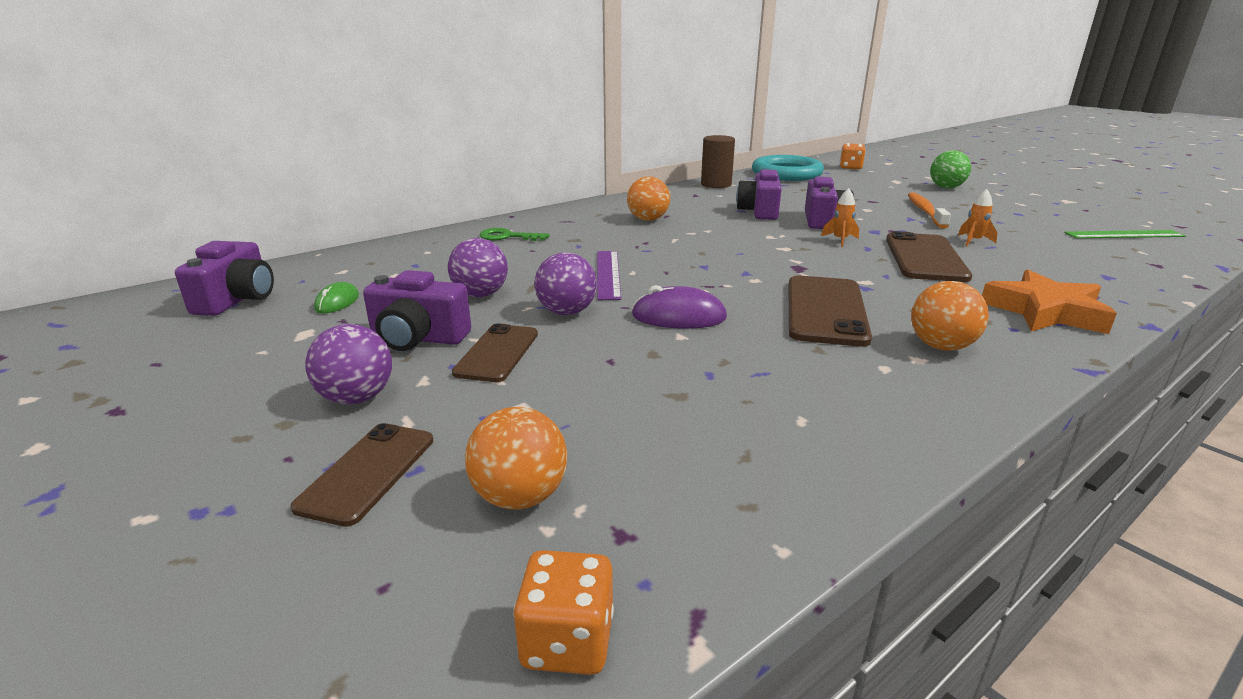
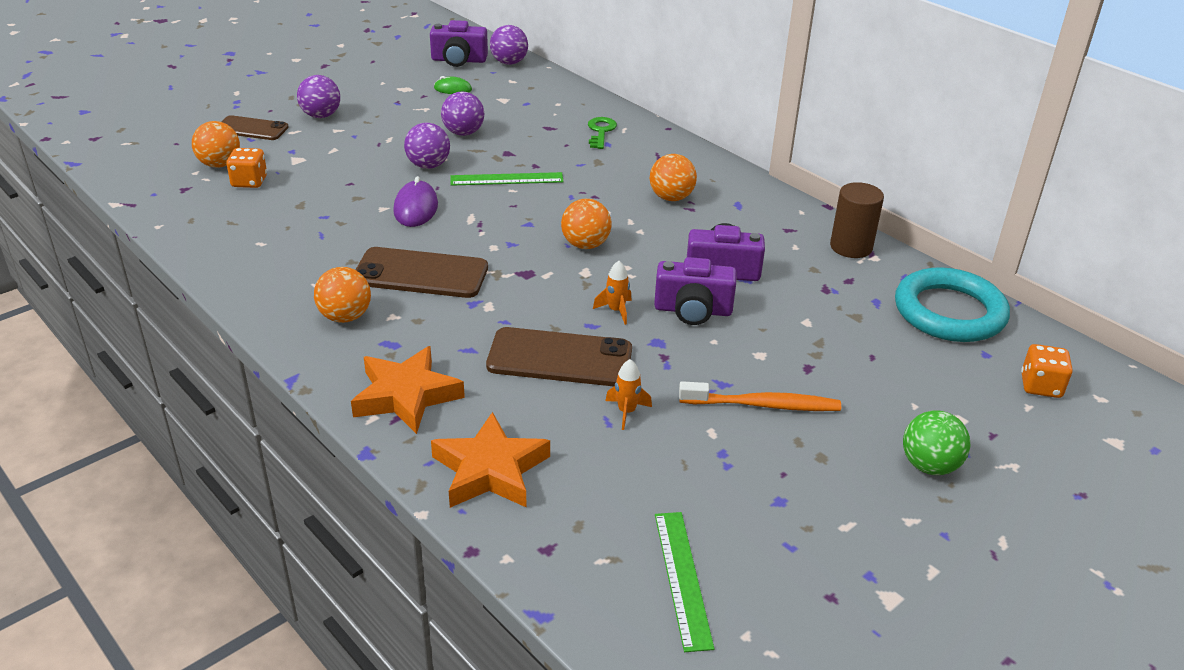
camera: 85 degrees right, 10 degrees up
purple camera [363,270,471,351] -> none
brown phone [452,324,538,382] -> none
orange dice [513,550,614,675] -> orange dice moved to [226,148,267,188]
purple ruler [597,251,621,300] -> green ruler [450,172,564,186]
none -> orange star [431,412,550,508]
none -> purple ball [490,25,528,65]
none -> orange ball [561,199,612,249]

